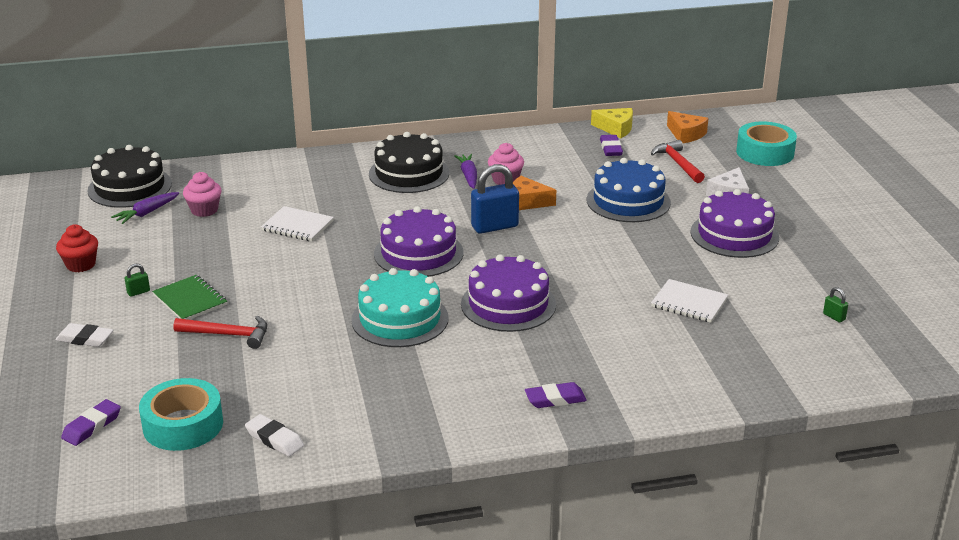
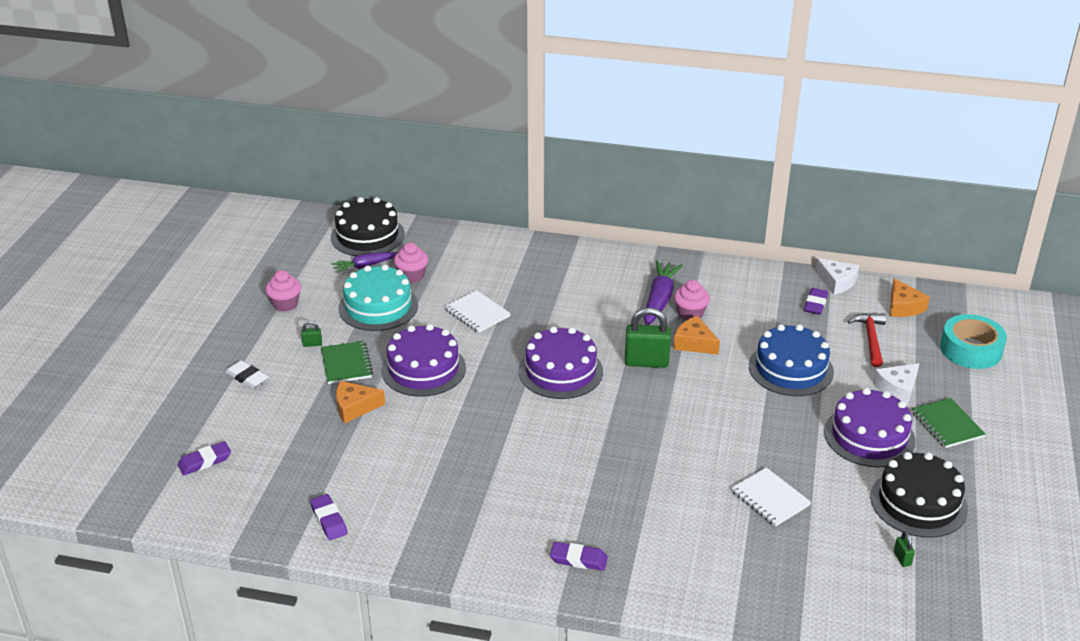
camera: 25 degrees right, 5 degrees up
red cupcake [56,225,98,272] -> pink cupcake [265,270,301,311]
turquoise tape [139,378,223,451] -> none
red hammer [173,316,267,349] -> orange cheese [336,381,385,423]
white eraser [245,414,304,457] -> purple eraser [310,494,347,540]
turquoise cake [351,268,449,347] -> turquoise cake moved to [339,265,418,331]
black cake [369,132,450,193] -> black cake moved to [870,452,968,538]
purple carrot [454,154,477,189] -> purple carrot [644,260,683,325], size x1.58
purple cake [461,255,556,332] -> purple cake moved to [381,324,466,397]
blue padlock [471,164,519,234] -> green padlock [625,308,671,368]
yellow cheese [591,108,633,138] -> white cheese [815,258,859,295]
none -> green notebook [912,398,986,448]

